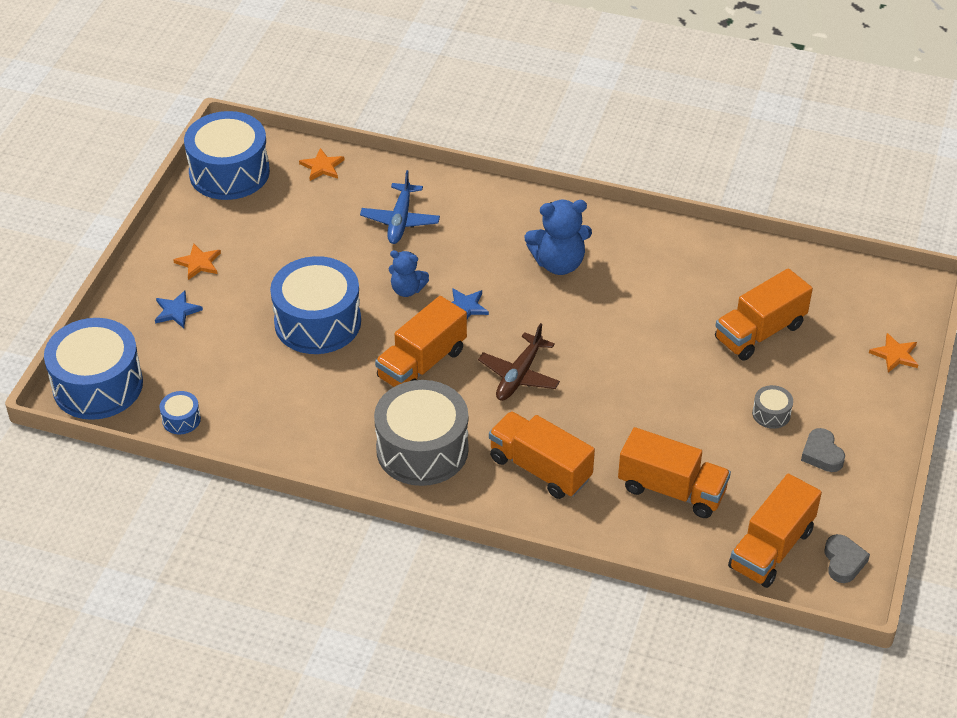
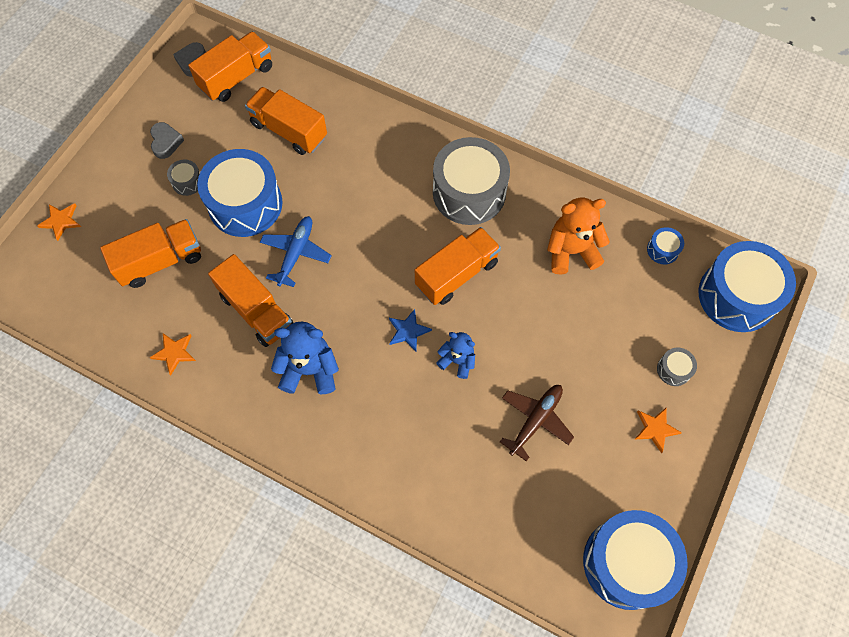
camera: 170 degrees left, 20 degrees up
blue star [155,291,203,328] -> grey drum [657,348,697,386]
blue drum [270,256,361,354] -> blue drum moved to [197,149,283,237]
orange star [299,148,345,181] -> orange star moved to [149,333,196,375]
blue plane [360,170,440,244] -> blue plane moved to [260,216,332,287]
brown plane [478,323,560,401] -> brown plane moved to [500,385,574,461]
orange truck [489,411,595,499] -> orange truck moved to [208,254,294,347]
none -> orange teddy bear [547,198,610,275]

